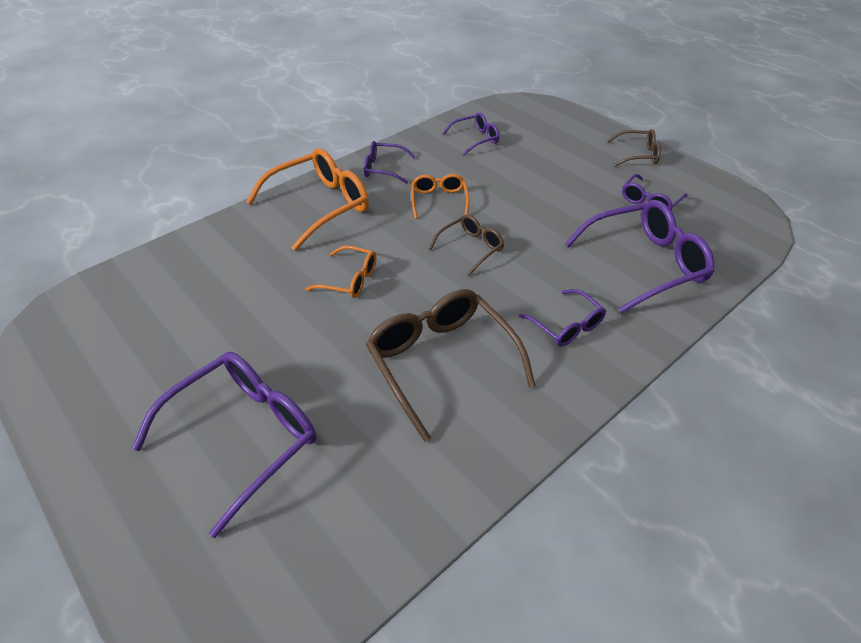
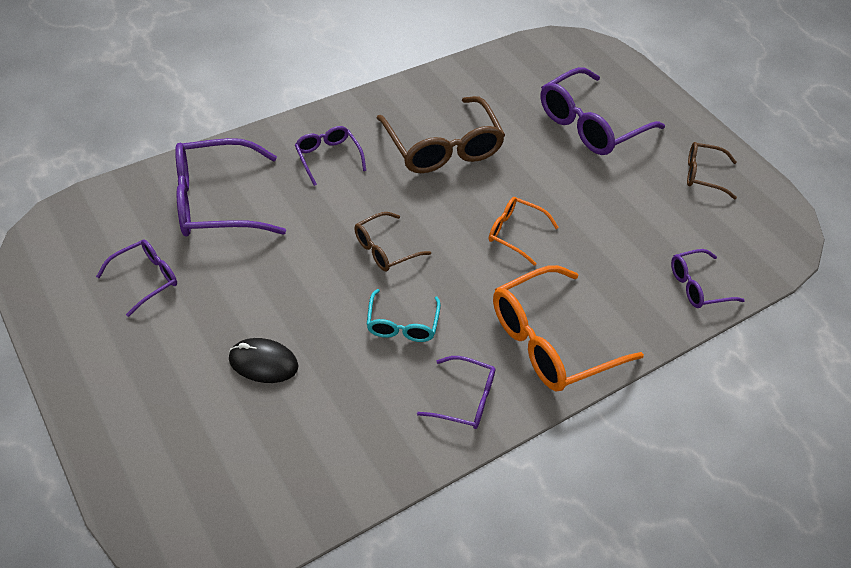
camera: 175 degrees left, 5 degrees up
orange glasses [411,174,469,219] -> turquoise glasses [366,289,441,342]
purple glasses [442,112,499,156] -> purple glasses moved to [671,249,745,308]
brown glasses [607,129,661,166] -> brown glasses moved to [687,142,737,200]
none -> black mouse [229,338,299,383]

